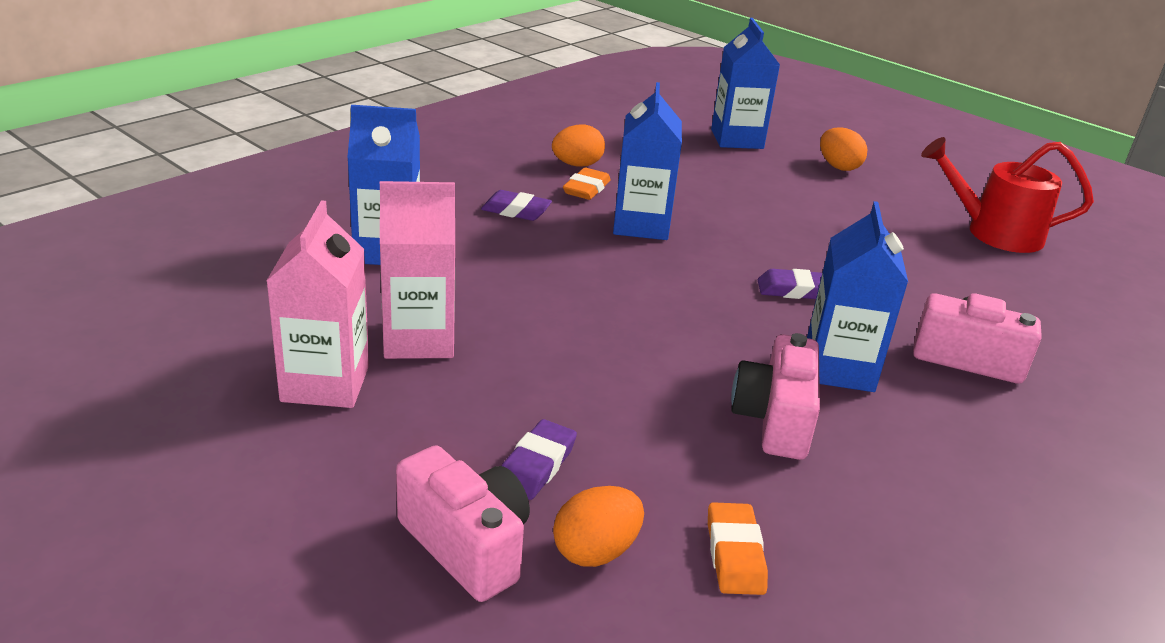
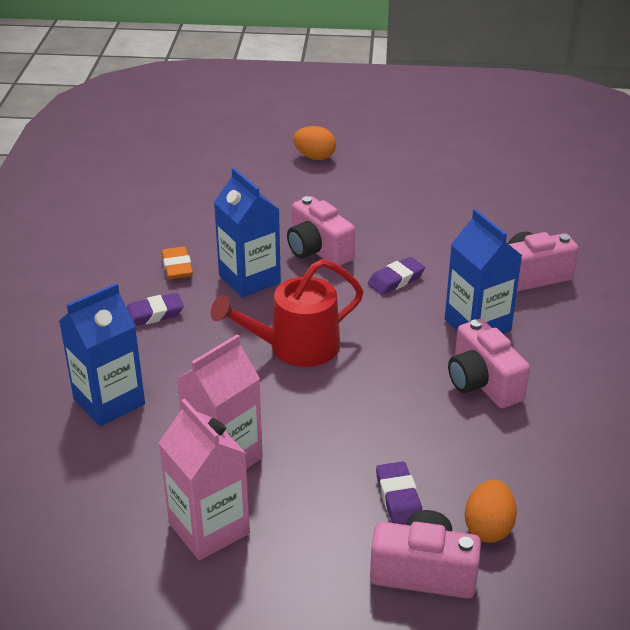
camera: 35 degrees left, 5 degrees up
orange egg [552,125,605,167] -> none
orange eraser [708,502,768,595] -> none
blue carton [711,18,780,149] -> none
red watering can [921,137,1094,253] -> red watering can moved to [211,259,363,367]
none -> pink camera [287,196,355,266]

